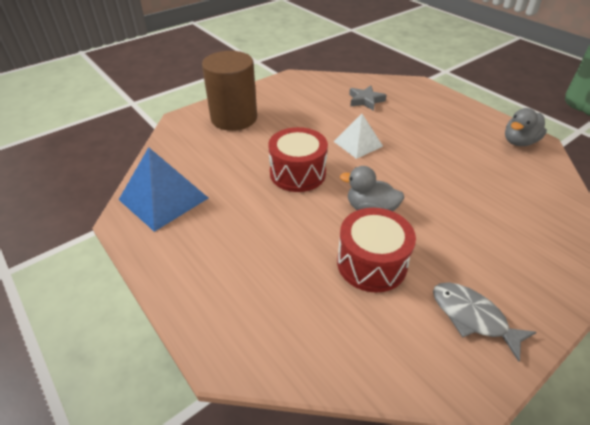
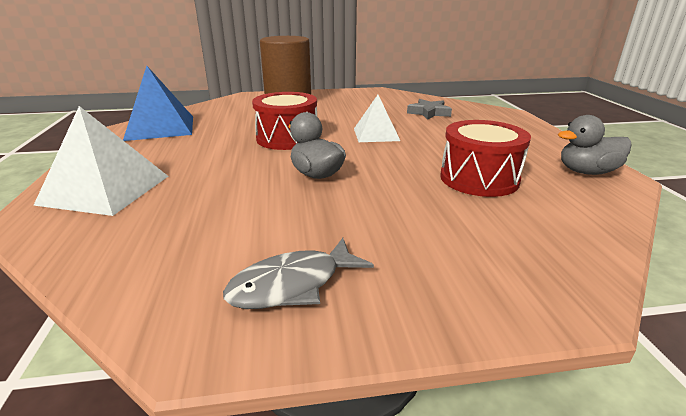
camera: 30 degrees right, 15 degrees down
red drum [337,208,416,293] -> red drum moved to [440,120,531,197]
grey fish [433,282,537,362] -> grey fish turned 105 degrees counterclockwise [223,238,374,309]
none -> white pyramid [33,106,168,216]

